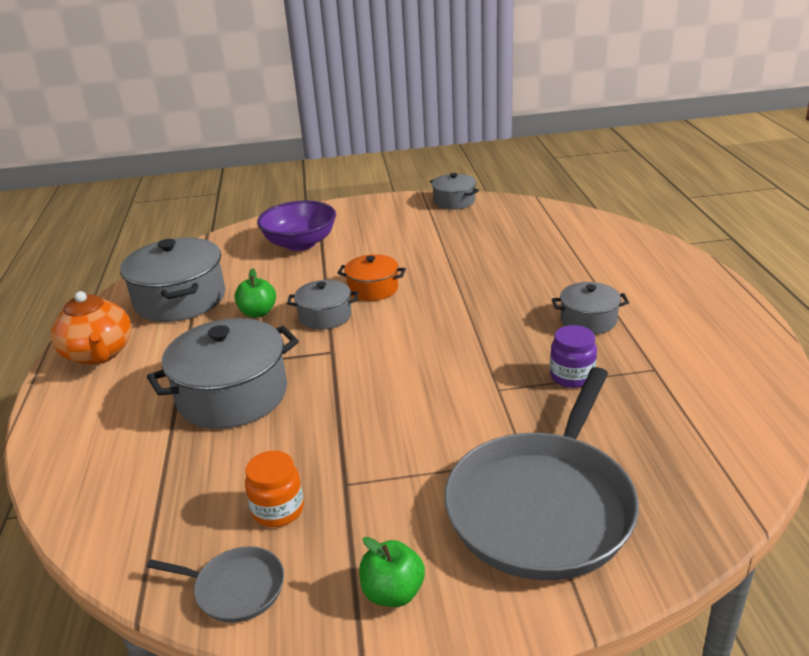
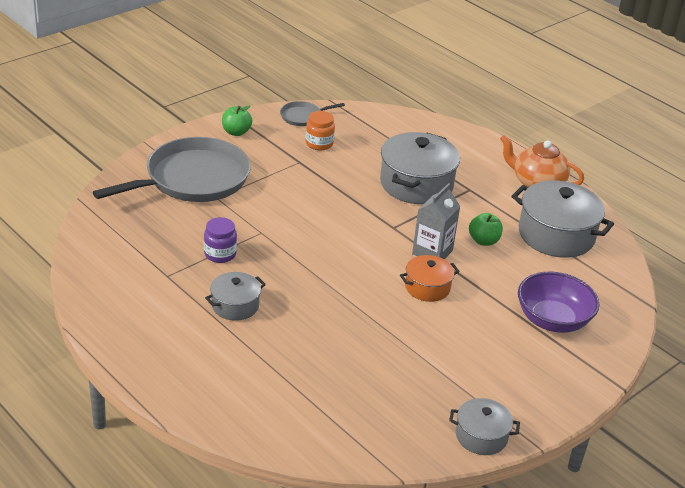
camera: 140 degrees right, 5 degrees up
grey pot [287,280,358,330] -> grey carton [412,183,461,259]
grey pan [444,367,639,580] -> grey pan turned 60 degrees clockwise [93,137,251,202]

